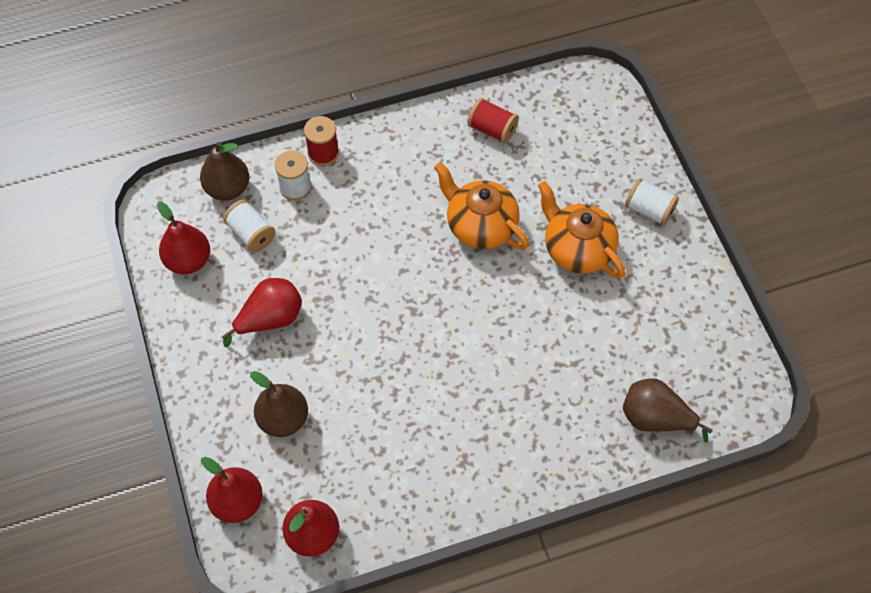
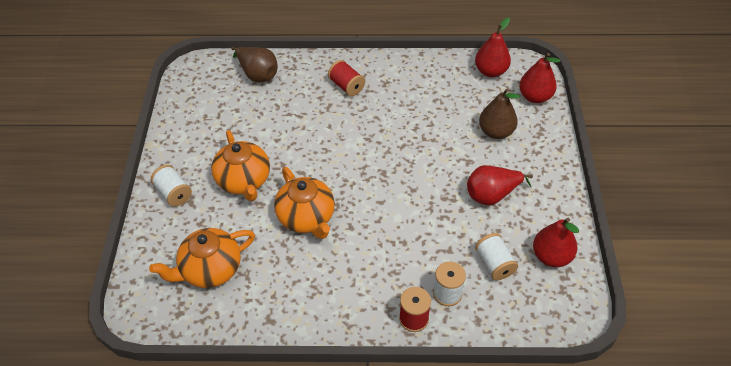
camera: 160 degrees left, 10 degrees down
brown pear [200,142,249,200] -> none
red spool [467,98,519,144] -> red spool moved to [328,60,365,96]
none -> orange teapot [149,228,255,288]

